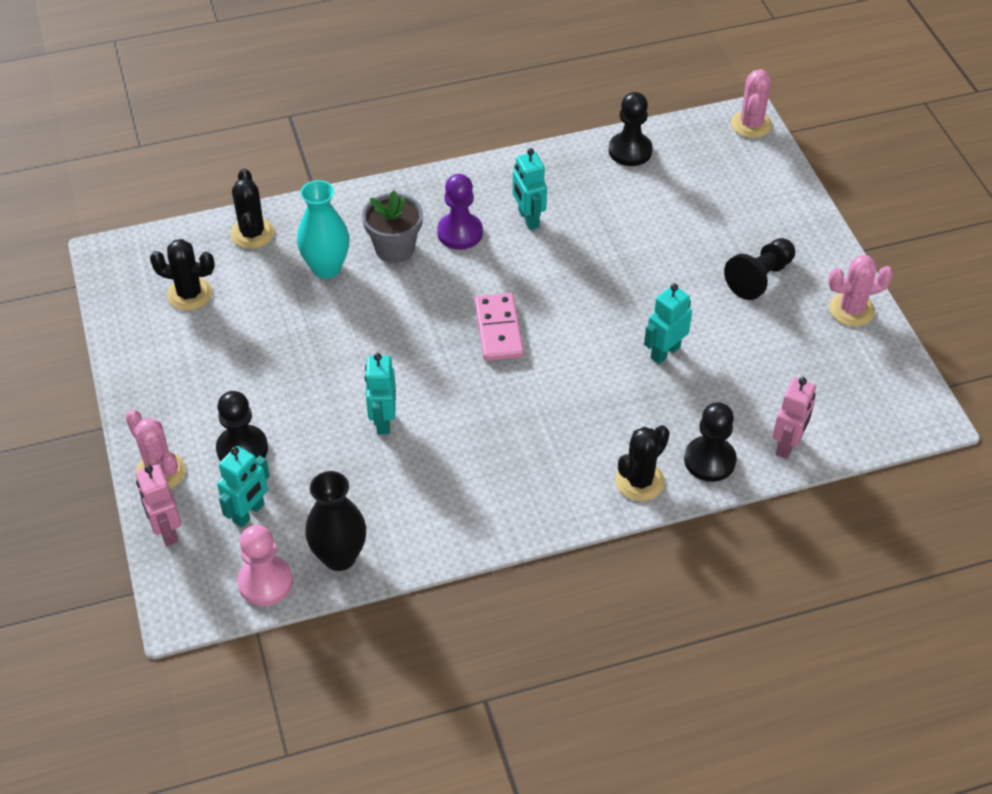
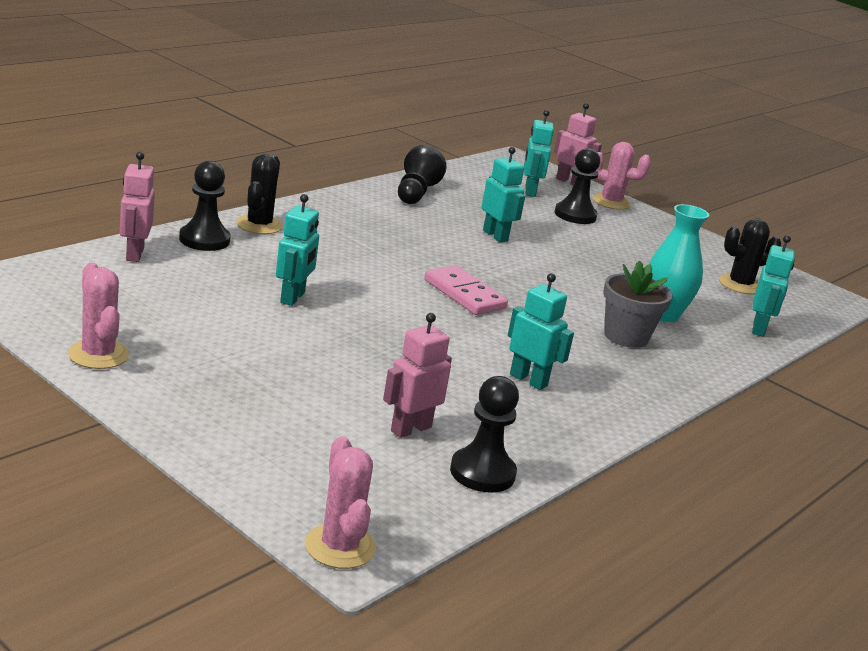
camera: 145 degrees right, 25 degrees down
black cactus [230,168,274,249] -> turquoise robot [752,235,795,337]
pink pawn [237,525,293,606] -> none
black vase [305,471,366,571] -> none
purple pawn [437,174,483,250] -> none
black pawn [724,238,795,300] -> black pawn moved to [398,145,447,204]
pink cactus [828,255,893,327] -> pink cactus turned 75 degrees counterclockwise [68,263,129,369]
none -> pink robot [383,313,452,438]

